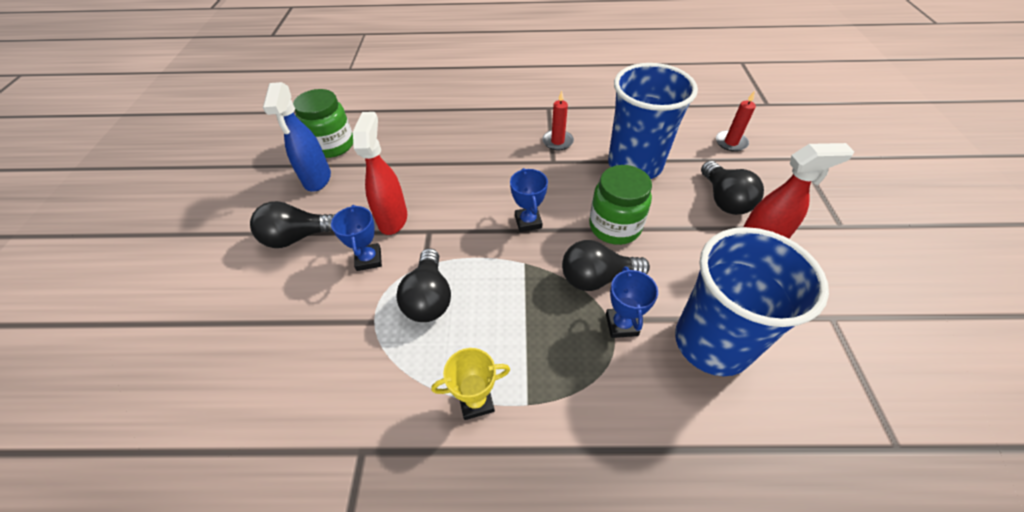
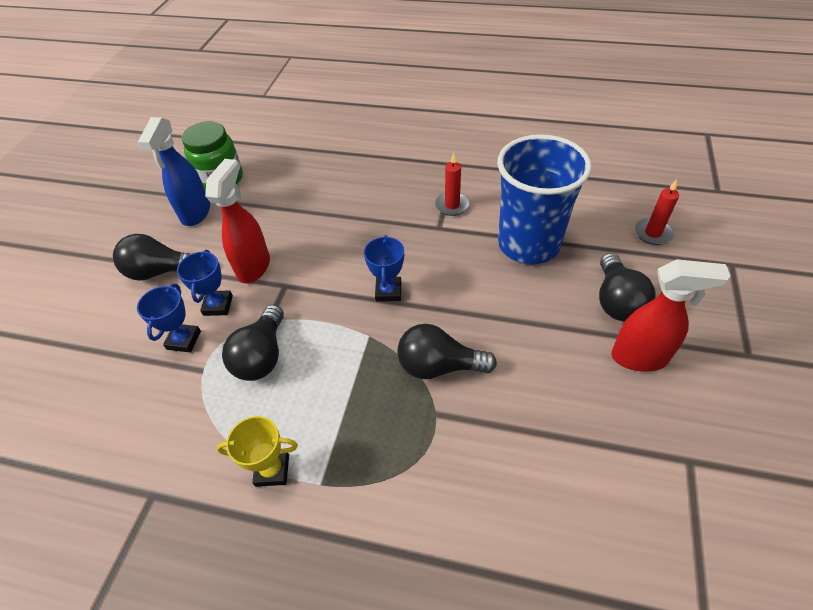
camera: 15 degrees right, 0 degrees up
green jar [589,165,652,245] -> none
blue trophy [606,267,658,338] -> blue trophy moved to [137,284,201,352]
blue cup [675,227,829,376] -> none

